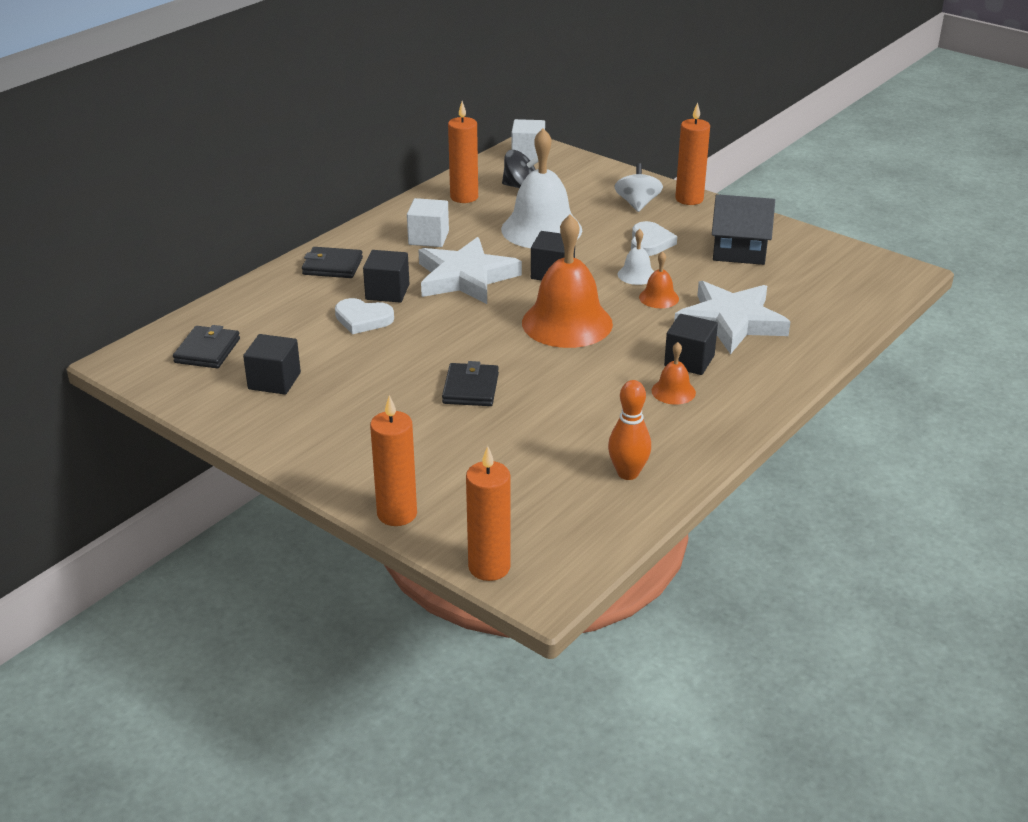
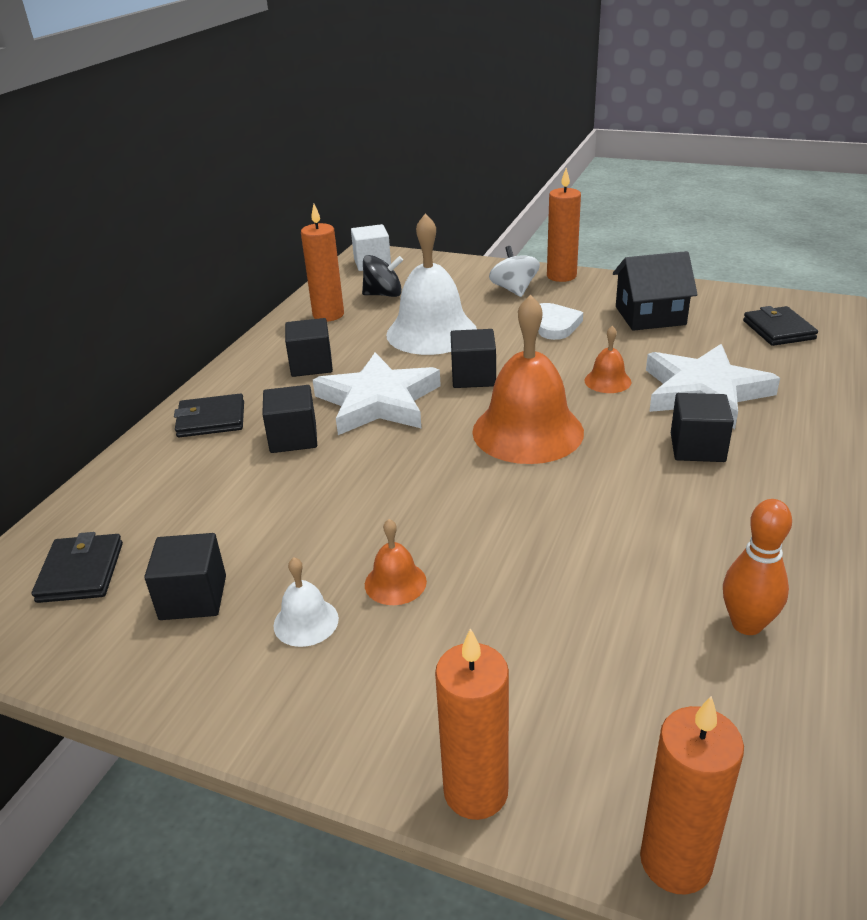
camera: 15 degrees left, 0 degrees up
white heart [335,298,394,334] -> none
white cube [407,198,449,247] -> black cube [285,318,333,377]
black wallet [442,361,499,406] -> black wallet moved to [743,306,818,346]
white bell [618,229,654,285] -> white bell moved to [273,557,339,647]
orange bell [651,342,696,405] -> orange bell moved to [365,519,427,605]

